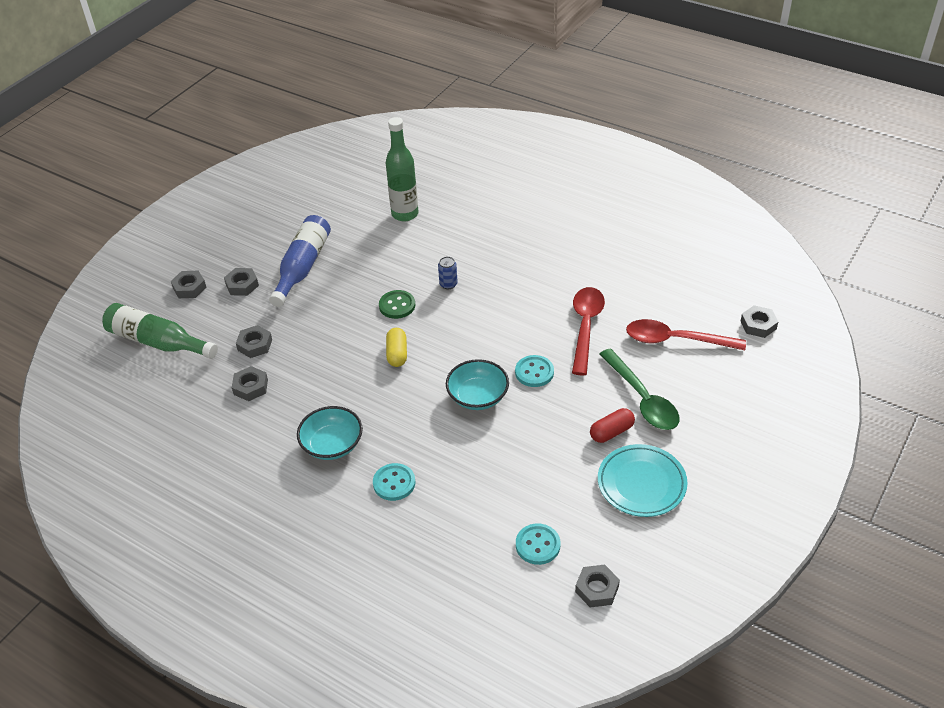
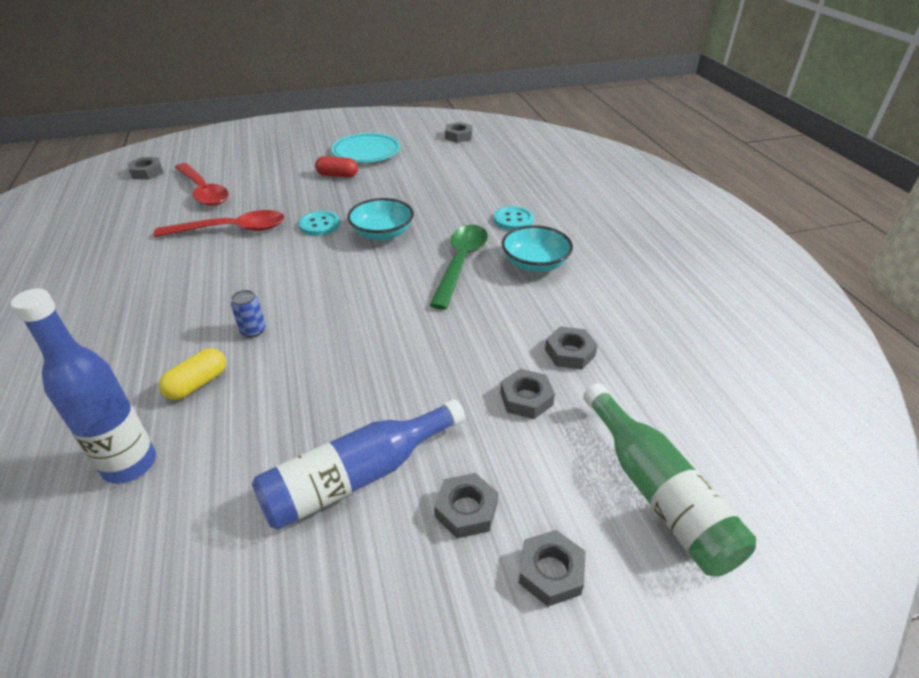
camera: 140 degrees left, 5 degrees down
green button [379,290,415,319] -> none
green bottle [386,117,419,221] -> blue bottle [11,289,156,484]
yellow capsule [386,328,407,367] -> yellow capsule moved to [158,348,226,400]
turquoise button [516,523,560,565] -> none
red spoon [572,287,605,375] -> red spoon turned 150 degrees counterclockwise [154,210,285,237]
green spoon [599,348,680,430] -> green spoon moved to [430,225,488,310]

